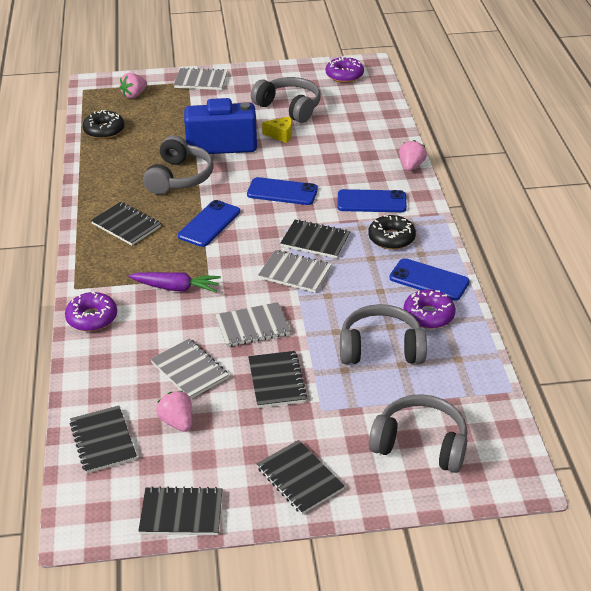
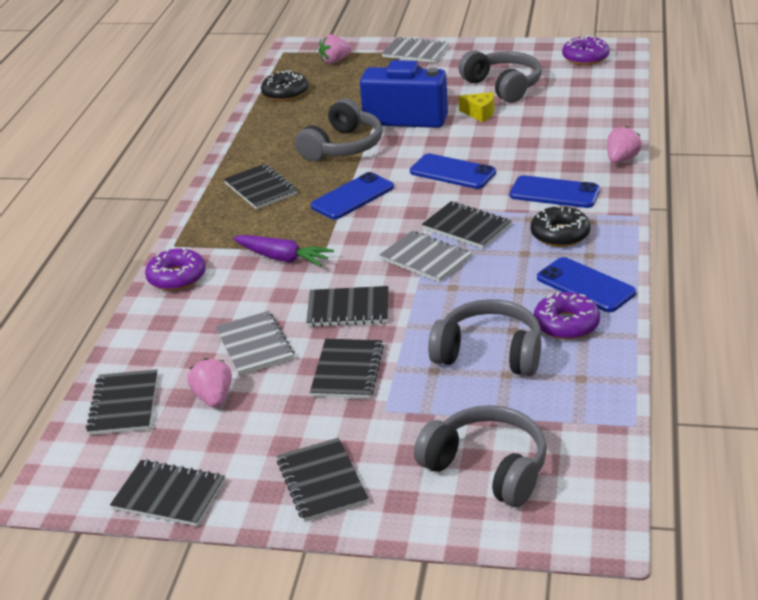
camera: 20 degrees right, 5 degrees down
grey notebook [215,302,290,347] -> black notebook [306,286,388,327]

